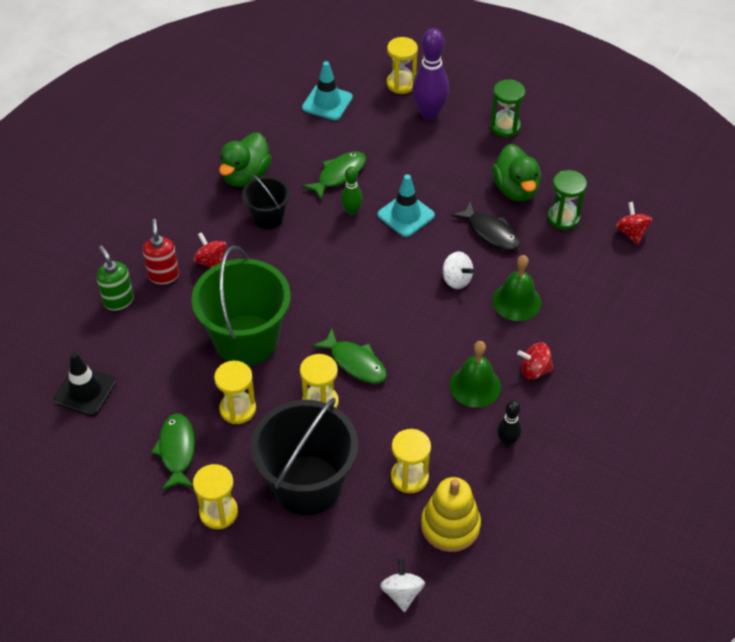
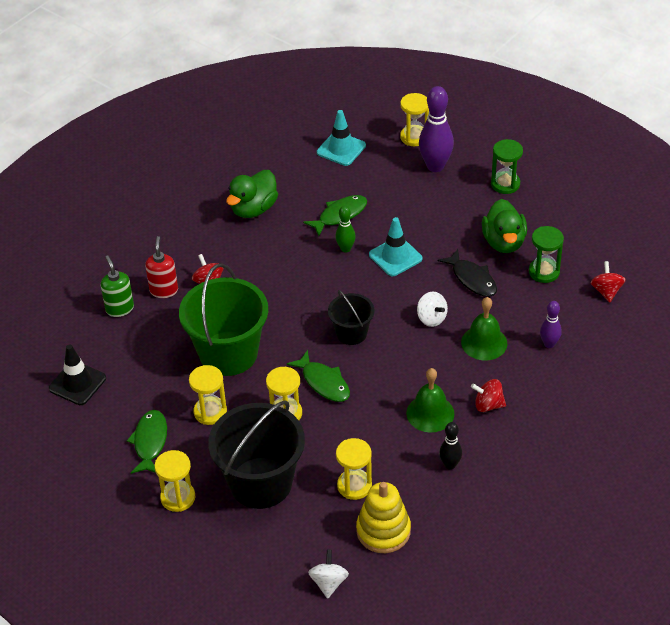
camera: 10 degrees right, 5 degrees down
black bucket [242,173,290,229] -> black bucket moved to [328,290,374,345]
none -> purple bowling pin [540,301,562,348]

